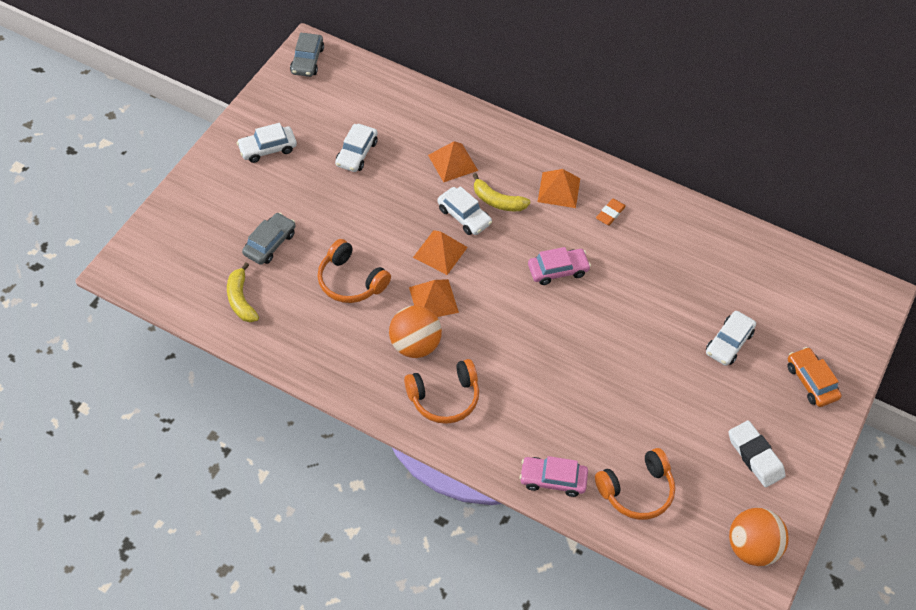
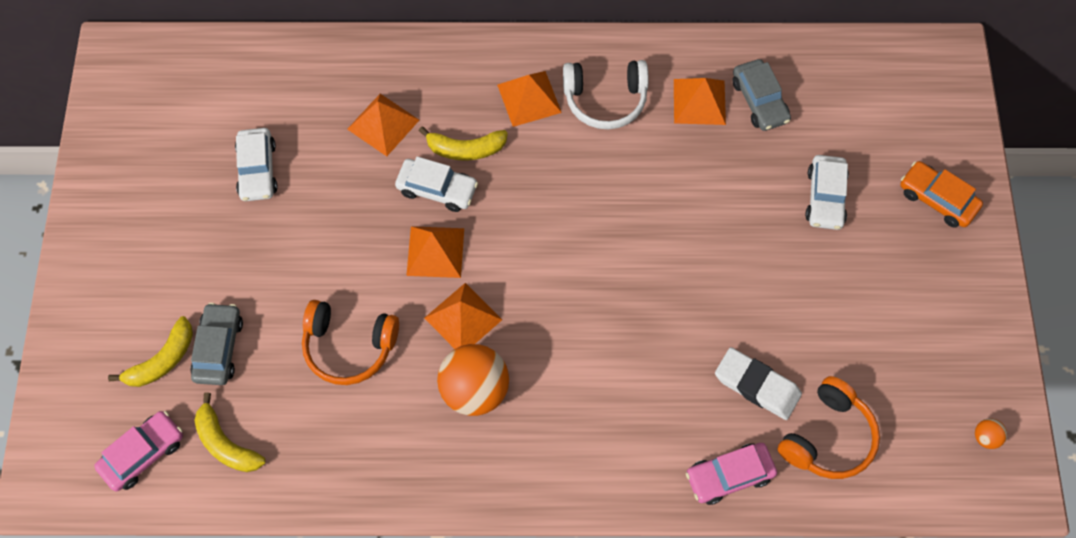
camera: 25 degrees left, 10 degrees up
white car [237,123,297,163] -> none
grey car [290,33,324,77] -> grey car moved to [733,59,791,131]
orange headphones [404,359,479,424] -> none
pink car [528,247,591,285] -> pink car moved to [94,411,183,491]
orange eraser [596,199,626,225] -> white headphones [563,60,649,129]
white eraser [729,420,786,487] -> white eraser moved to [715,347,802,420]
orange ball [729,508,789,566] -> orange ball [975,418,1007,449], size x0.42
none -> yellow banana [108,316,193,387]
none -> orange pyramid [674,78,726,125]

